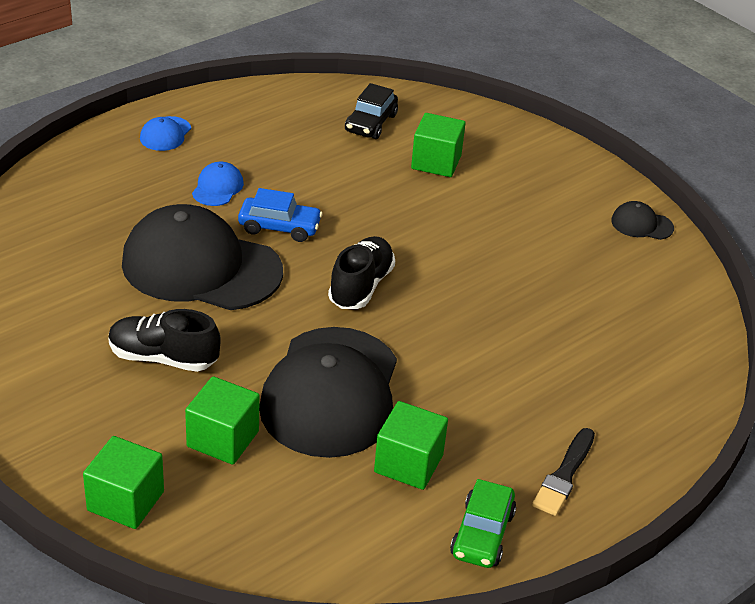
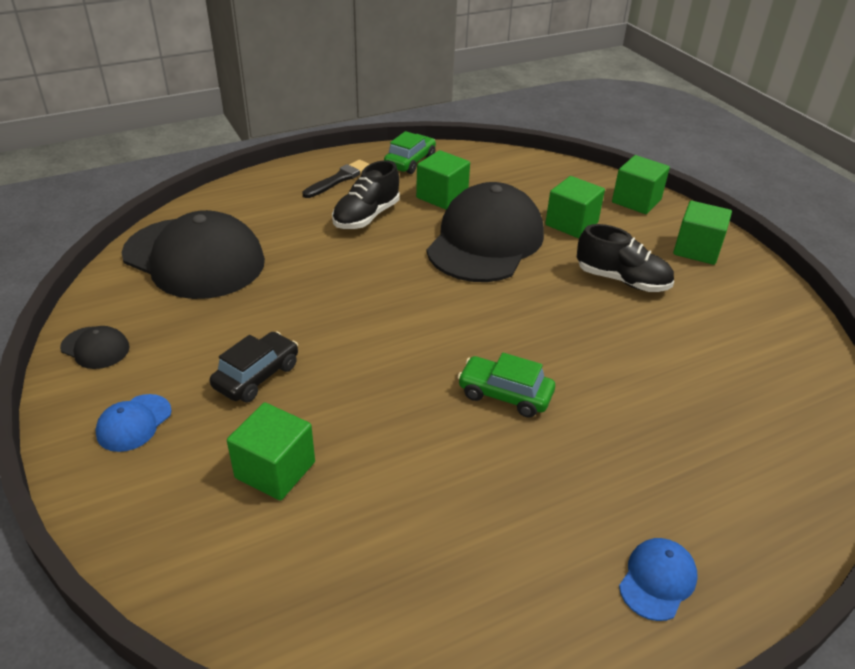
camera: 165 degrees left, 0 degrees up
black cap [122,204,283,310] -> black cap moved to [122,210,265,299]
blue cap [192,162,244,206] -> blue cap moved to [95,394,172,452]
blue car [238,188,323,242] -> green car [457,353,555,418]
black shoe [328,236,395,309] -> black shoe moved to [332,160,400,229]
black car [345,83,398,139] -> black car moved to [210,332,298,402]
none -> green cube [673,201,732,265]

